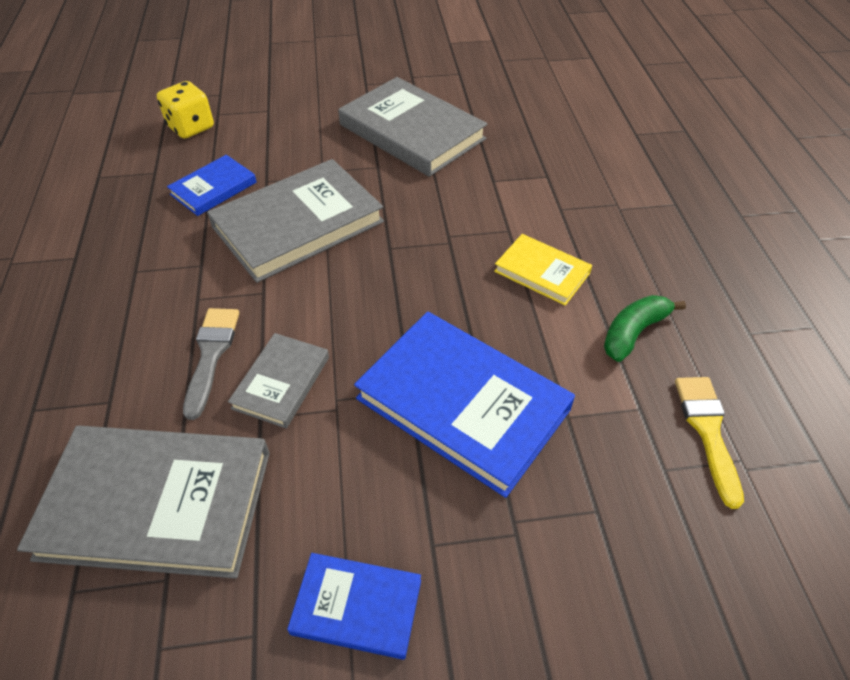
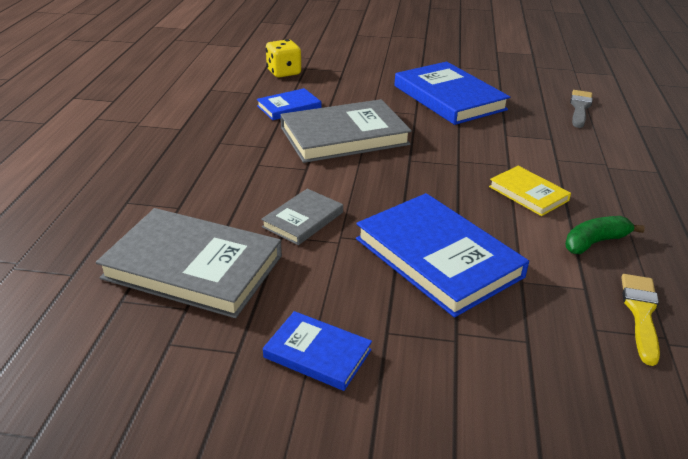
camera: 15 degrees right, 15 degrees down
grey brush [183,308,239,420] -> grey brush moved to [570,90,593,128]
grey book [338,77,488,177] -> blue book [395,62,510,125]

